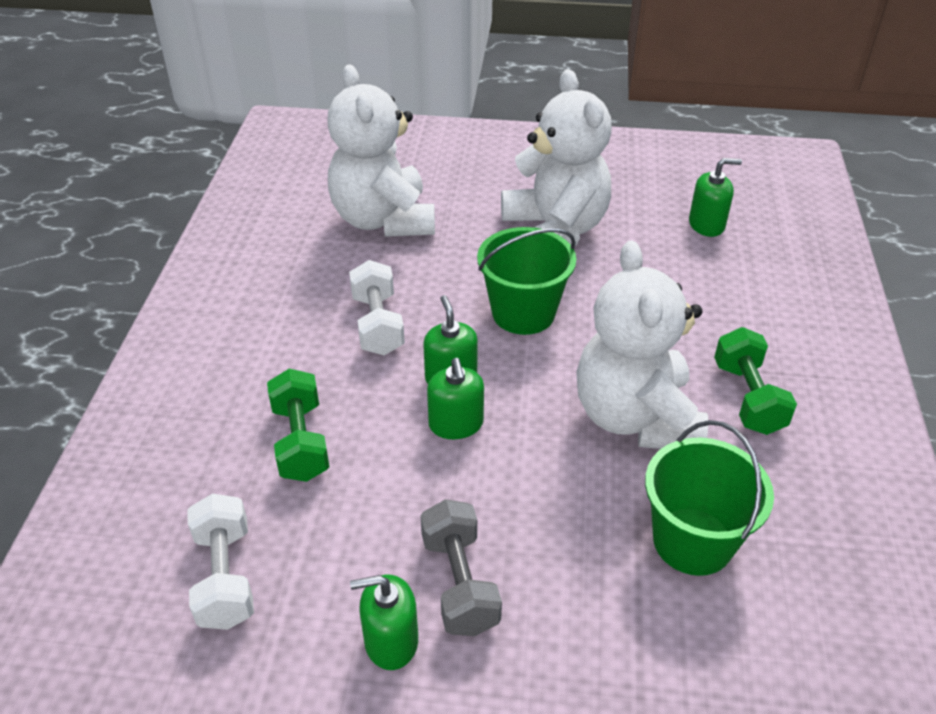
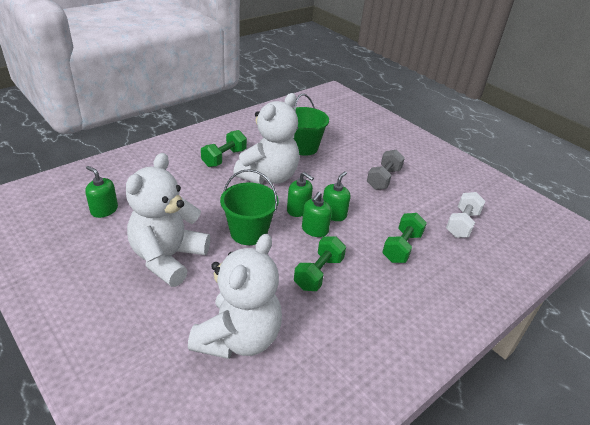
camera: 140 degrees left, 5 degrees down
white dumbbell [349,260,405,355] -> green dumbbell [294,236,346,291]
green soap dispenser [350,575,418,670] -> green soap dispenser moved to [287,172,314,217]

